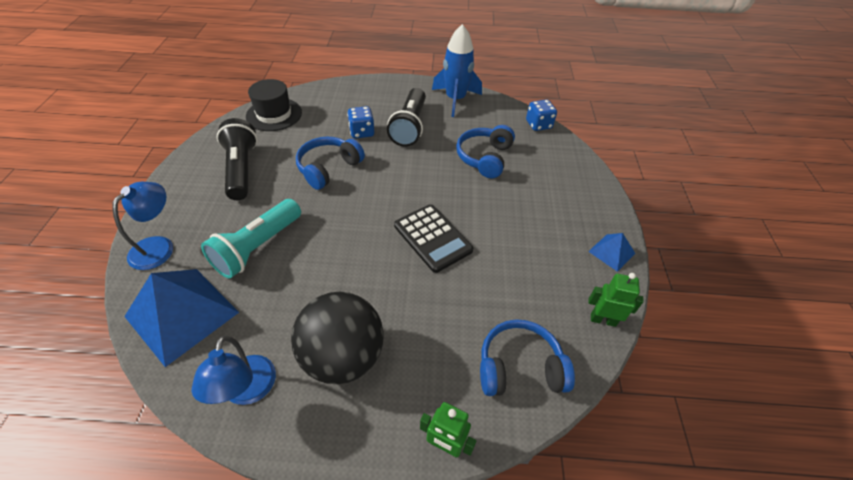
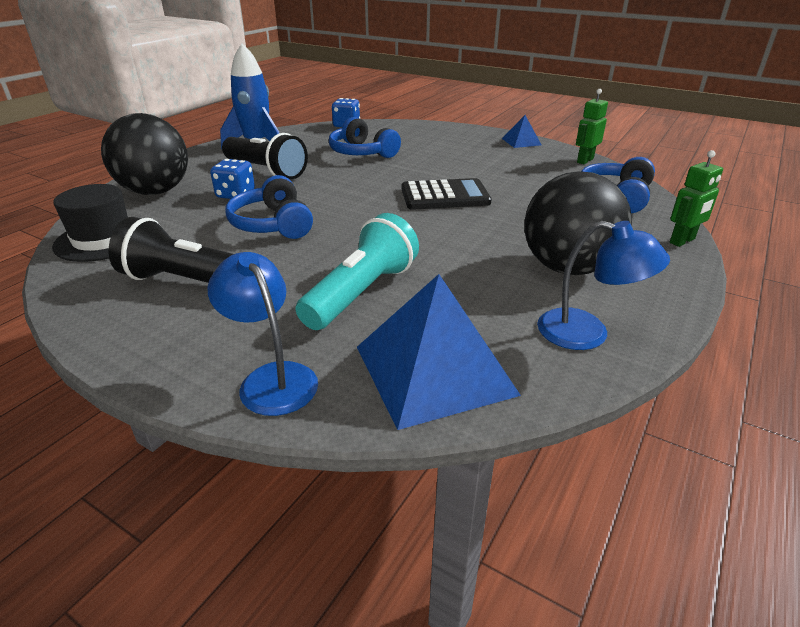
camera: 60 degrees left, 15 degrees down
turquoise flashlight [201,199,301,279] -> turquoise flashlight turned 120 degrees counterclockwise [296,213,419,330]
none -> black ball [101,113,188,195]

